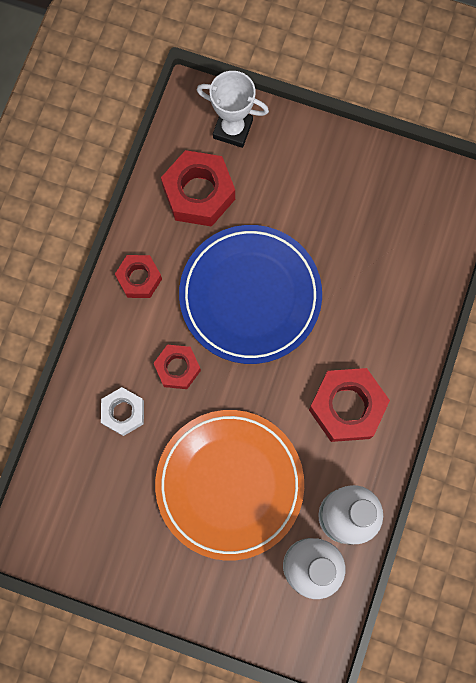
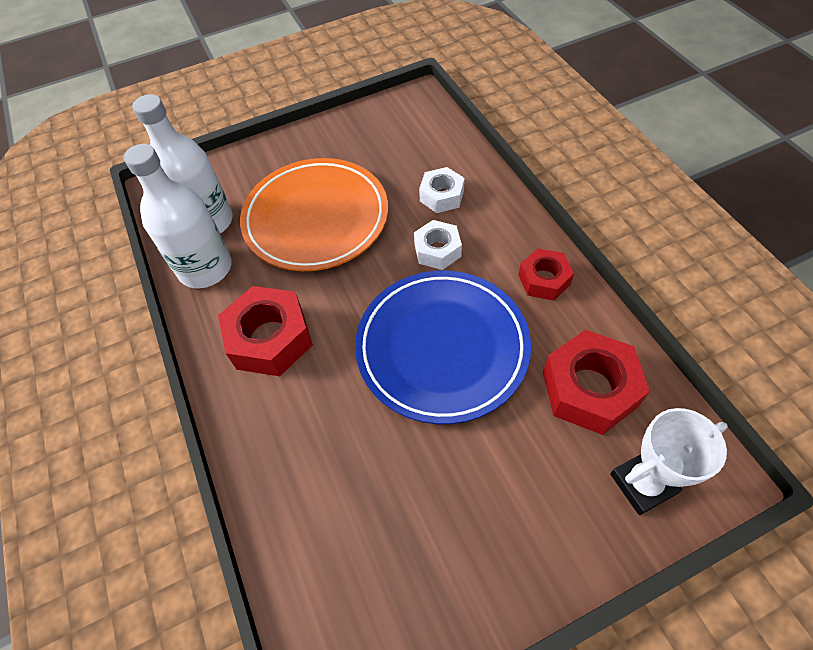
camera: 140 degrees right, 20 degrees down
red nut [153,345,201,389] -> white nut [414,220,462,270]

